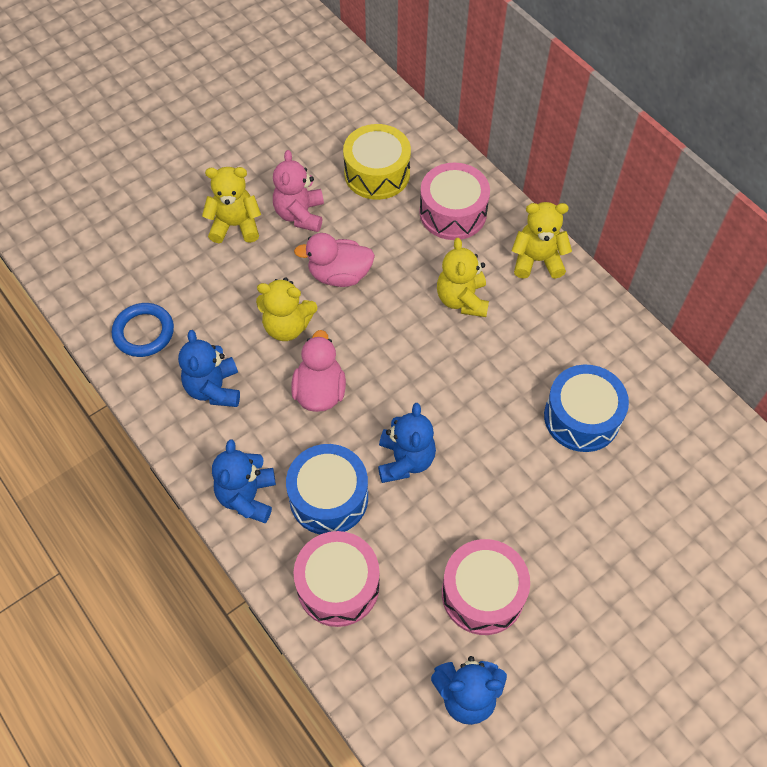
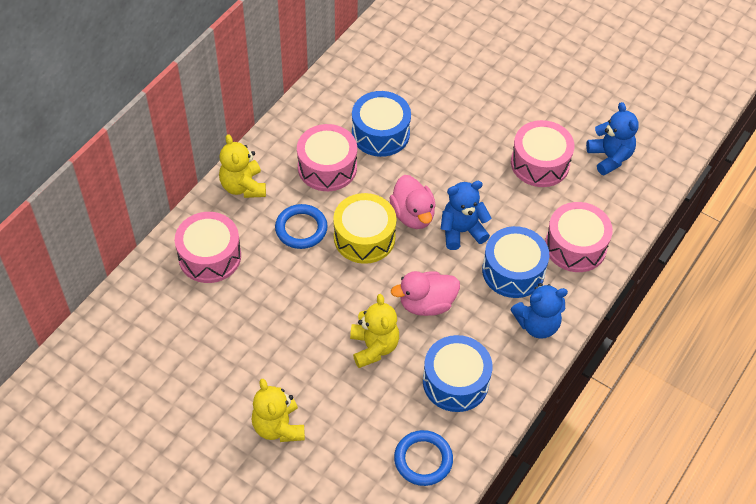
camera: 110 degrees left, 5 degrees down
blue teddy bear [178,330,240,407] -> blue drum [423,335,492,412]
pink teddy bear [273,150,324,232] -> none
pink duck [294,233,375,287] -> pink duck moved to [390,175,436,229]
yellow drum [343,124,411,200] -> yellow drum moved to [333,193,397,264]
yellow teddy bear [437,238,489,317] -> blue ring [275,204,328,249]
none -> pink drum [297,124,357,191]

